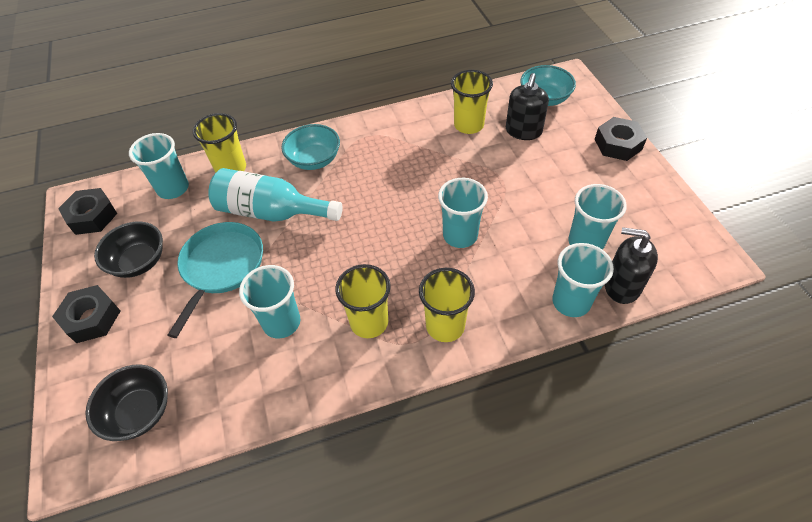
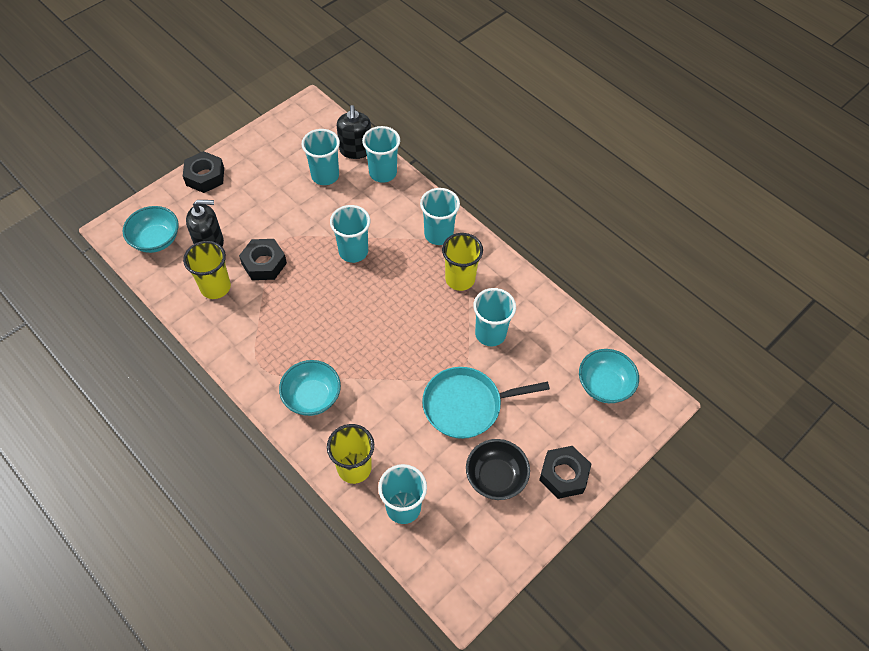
camera: 120 degrees left, 5 degrees up
black nut [58,188,117,235] -> black nut moved to [239,239,287,280]
black bowl [85,364,168,441] -> turquoise bowl [579,349,639,403]
turquoise bottle [208,168,343,222] -> none
yellow cup [419,268,475,342] -> turquoise cup [420,188,460,245]

